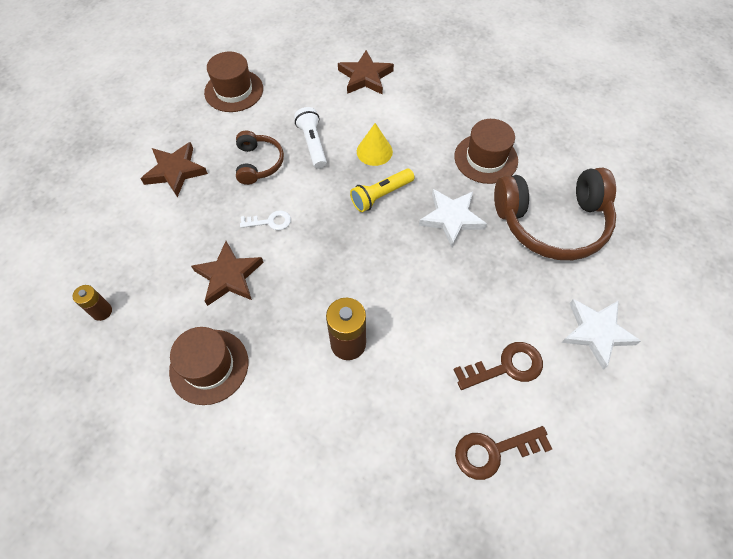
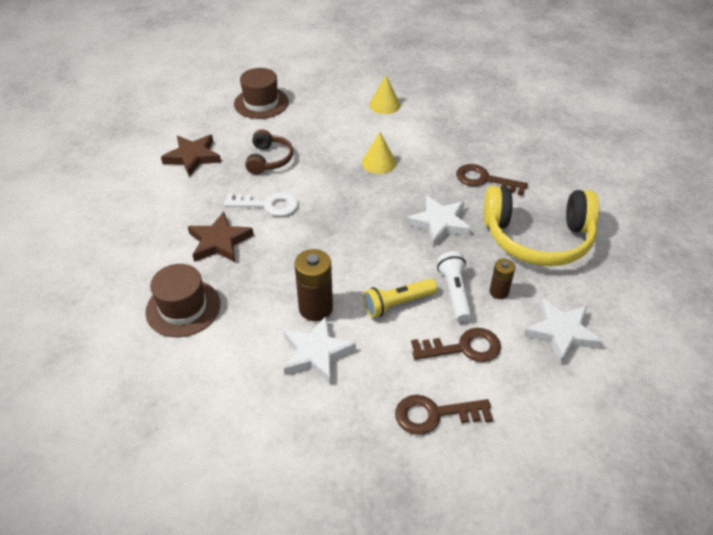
camera: 10 degrees right, 15 degrees down
brown battery [73,285,112,321] -> brown battery moved to [489,259,515,299]
white key [240,210,291,230] -> white key [224,192,298,216], size x1.55
white flashlight [294,107,327,169] -> white flashlight moved to [437,251,472,322]
brown star [338,50,394,94] -> yellow cone [369,75,401,114]
yellow flashlight [350,168,415,212] -> yellow flashlight moved to [363,279,437,318]
brown hat [454,119,518,184] -> brown key [456,164,528,196]
brown headphones [494,168,616,260] -> yellow headphones [483,186,599,266]
none -> white star [283,316,356,384]

